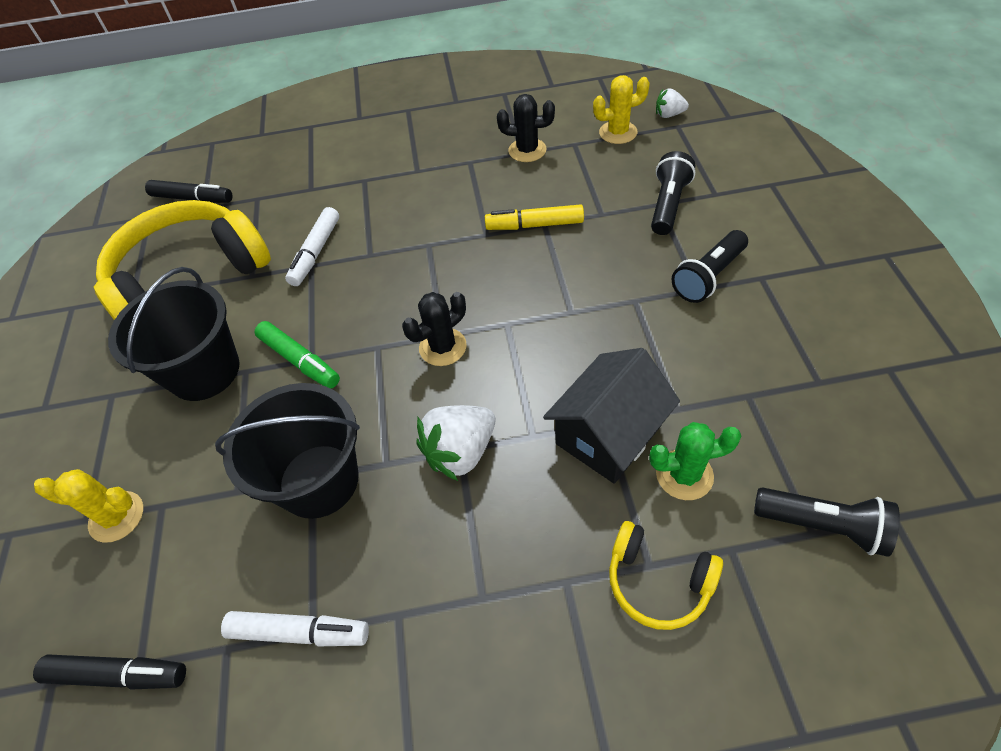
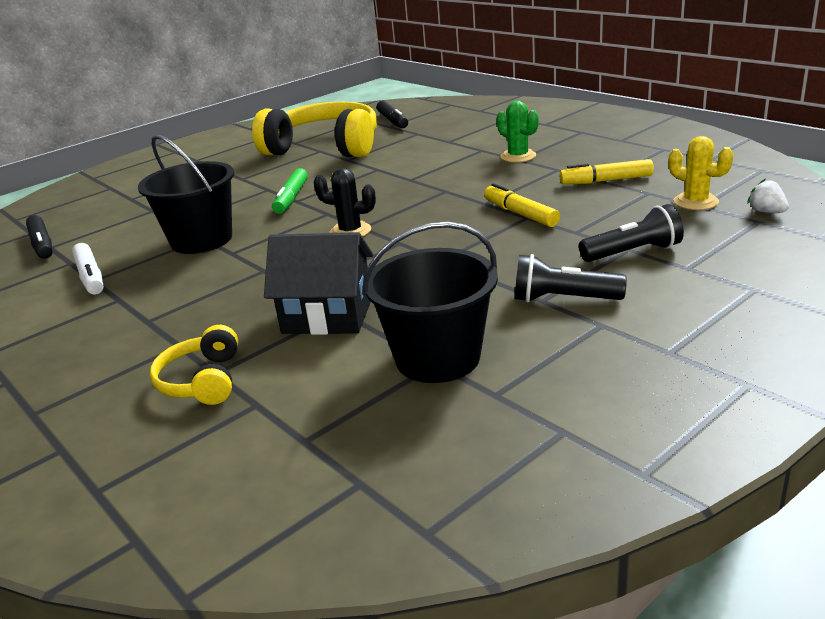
camera: 55 degrees right, 25 degrees down
yellow cactus [34,469,143,543] -> none
black bucket [108,267,239,401] -> black bucket moved to [362,222,498,383]
white marker [285,207,339,286] -> none
white strawberry [416,405,495,481] -> none
black cactus [497,94,555,162] -> yellow marker [560,159,654,184]
green cactus [649,422,741,500] -> green cactus moved to [497,101,539,163]
black flashlight [754,487,900,557] -> none

